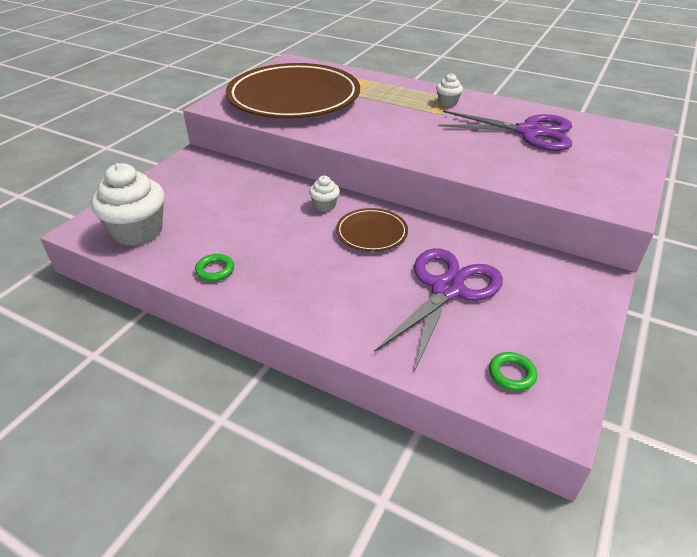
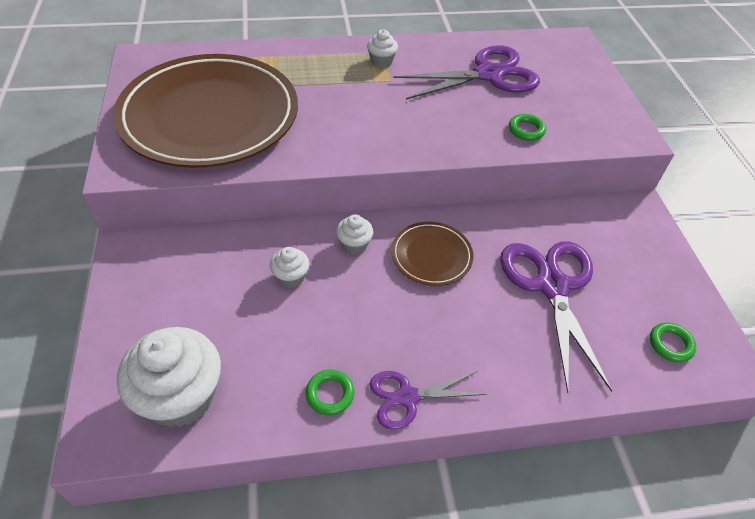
camera: 40 degrees left, 10 degrees up
none -> white cupcake [270,247,309,288]
none -> purple scissors [370,371,486,430]
none -> green ring [509,114,546,141]

